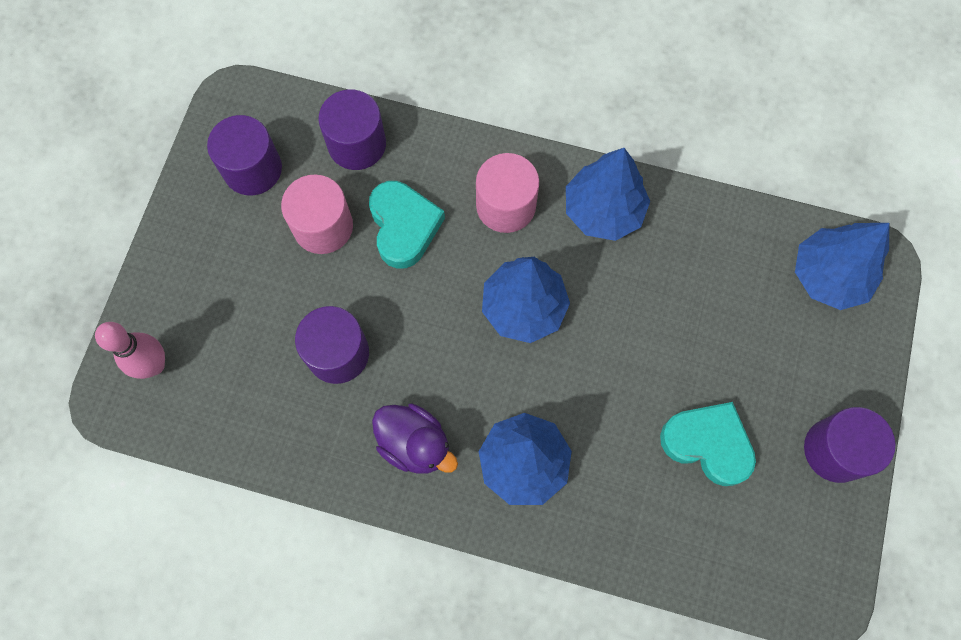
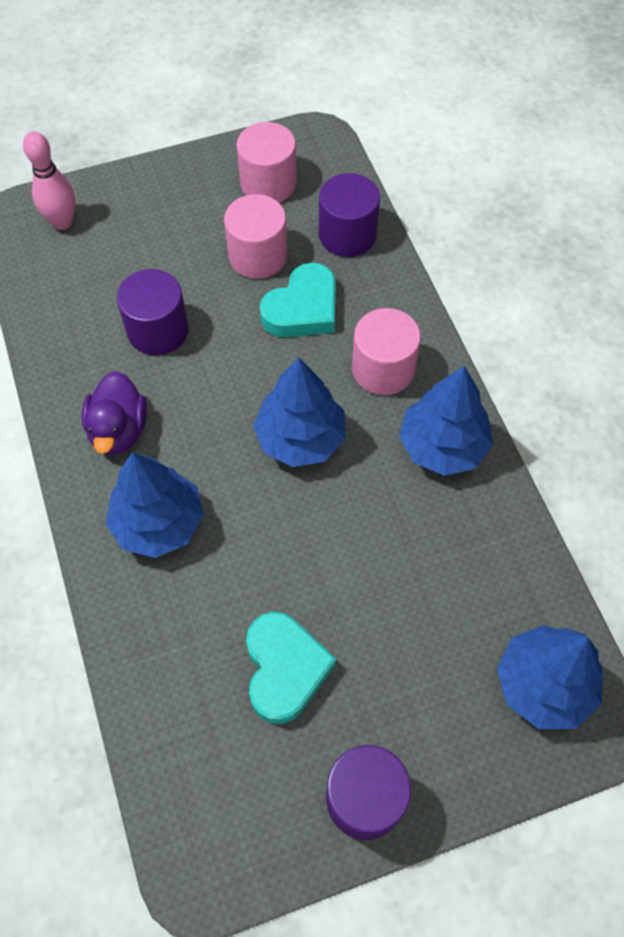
camera: 55 degrees right, 10 degrees down
purple cylinder [207,115,282,195] -> pink cylinder [237,122,297,203]

